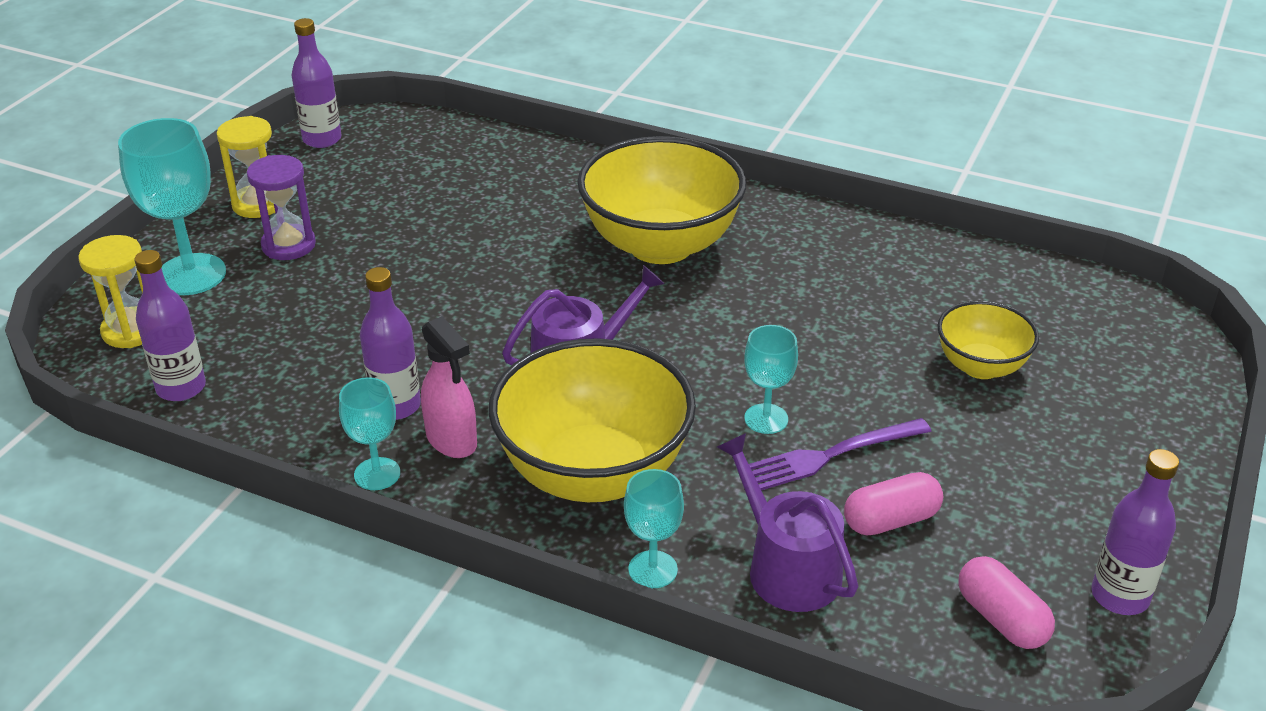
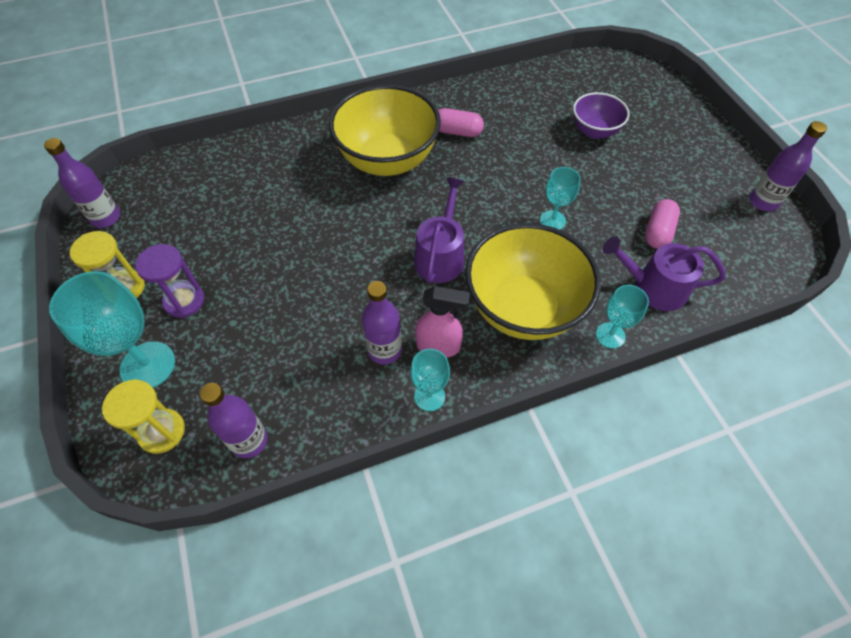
camera: 45 degrees left, 20 degrees up
purple fork [749,418,931,490] -> none
yellow bowl [937,301,1039,379] -> purple bowl [573,92,629,139]
pink capsule [958,556,1055,649] -> pink capsule moved to [438,108,484,137]

